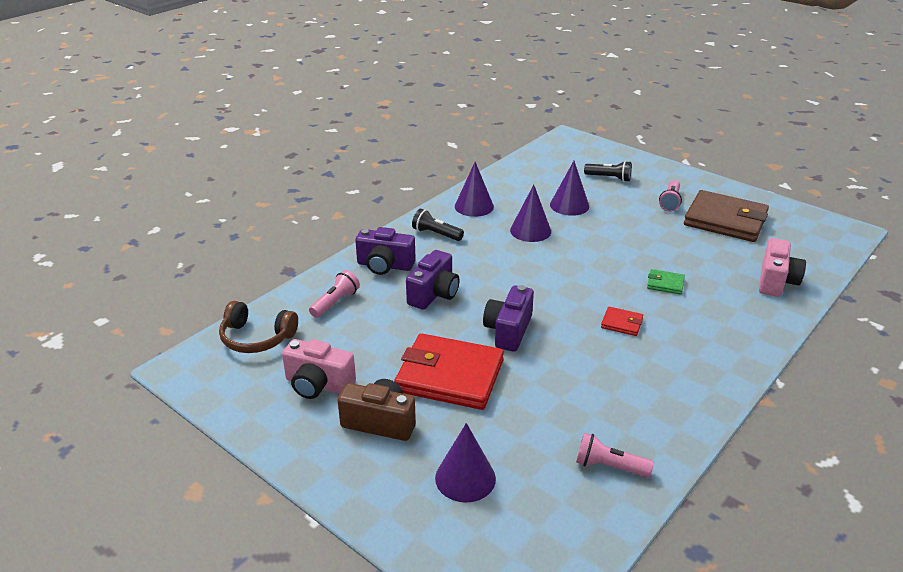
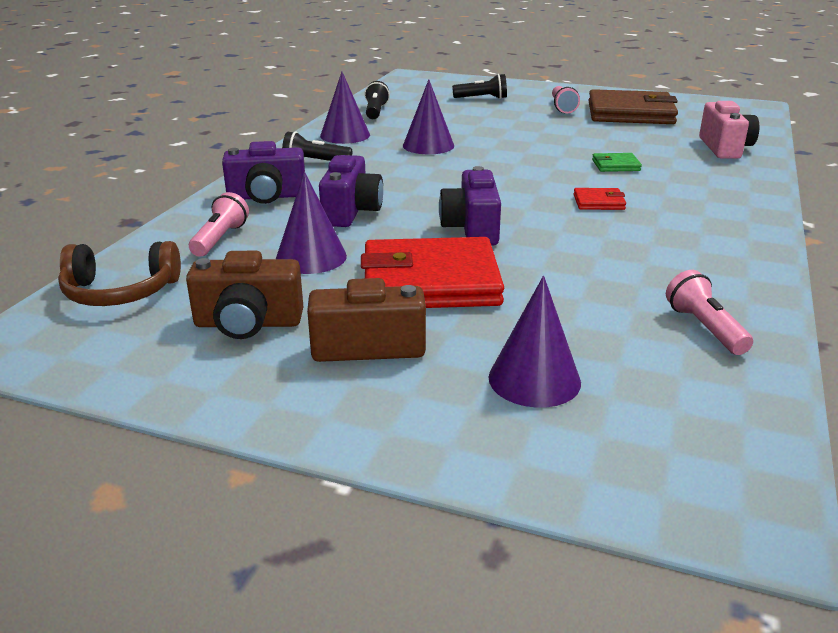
camera: 20 degrees left, 5 degrees down
pink camera [282,339,356,399] -> brown camera [186,251,303,339]
purple cone [550,161,589,216] -> purple cone moved to [276,171,347,274]
pink flashlight [576,433,654,478] -> pink flashlight turned 75 degrees clockwise [666,270,753,355]
none -> black flashlight [364,81,390,119]

